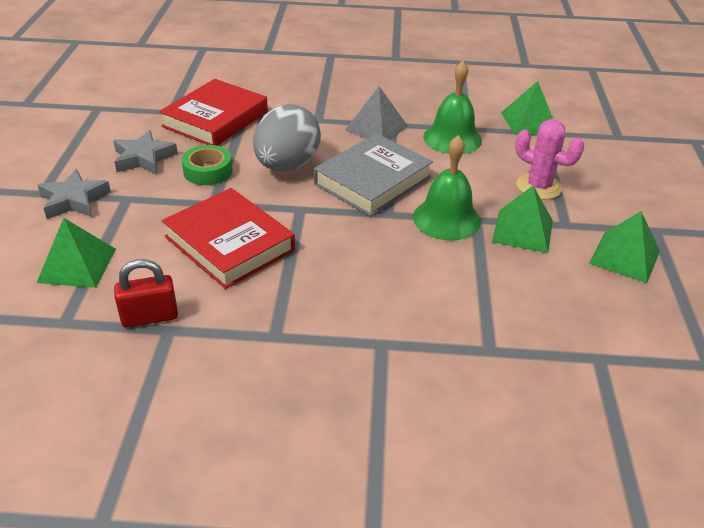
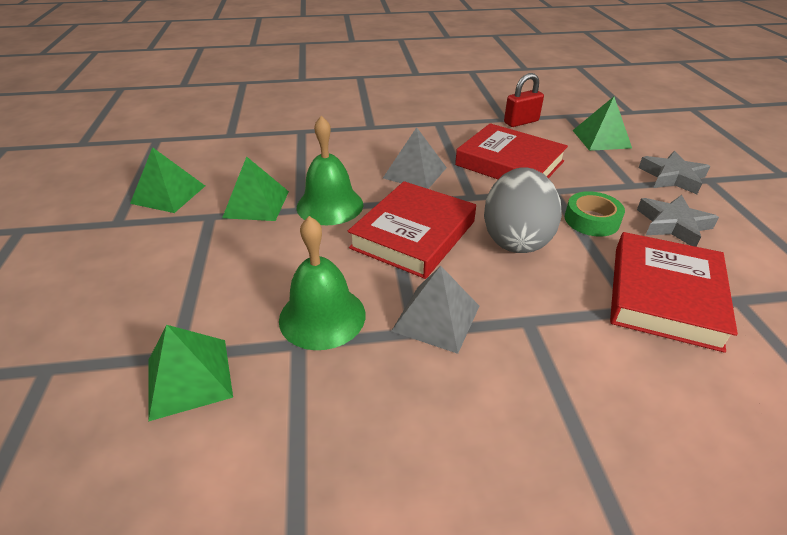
camera: 170 degrees right, 0 degrees up
grey book [314,133,433,216] -> red book [348,181,476,279]
pink cactus [515,119,584,200] -> none
none -> grey pyramid [383,127,447,189]

